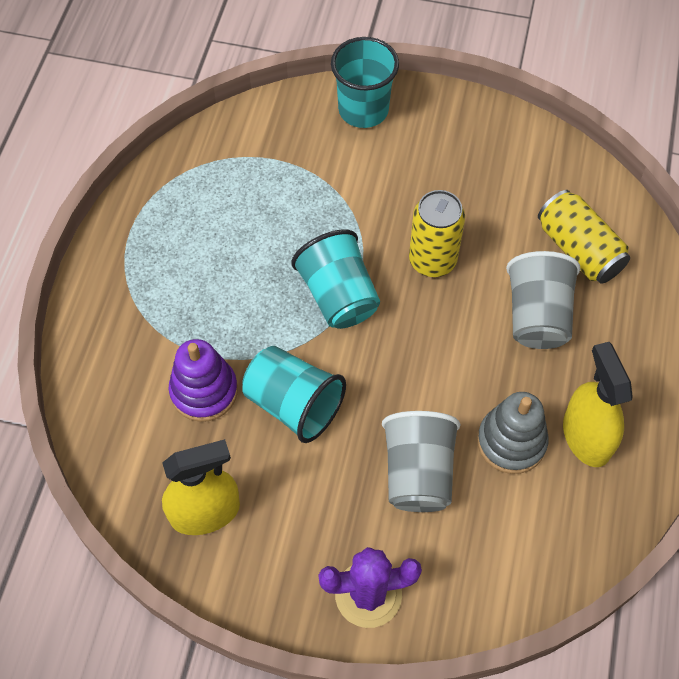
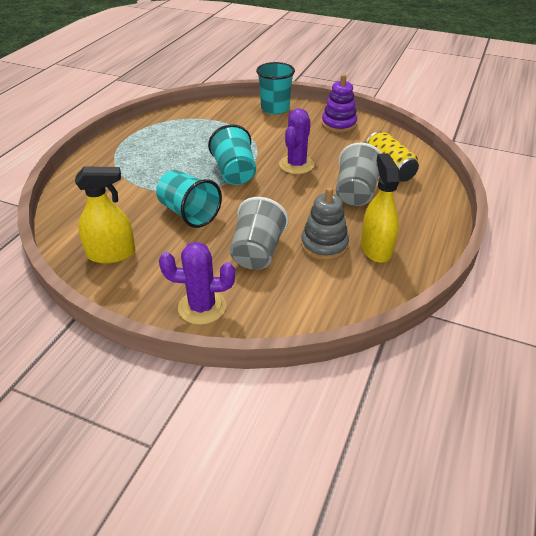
camera: 10 degrees right, 20 degrees down
purple stacking toy [169,339,238,422] -> purple stacking toy moved to [322,74,357,133]
yellow can [409,190,465,277] -> purple cactus [279,108,315,174]

